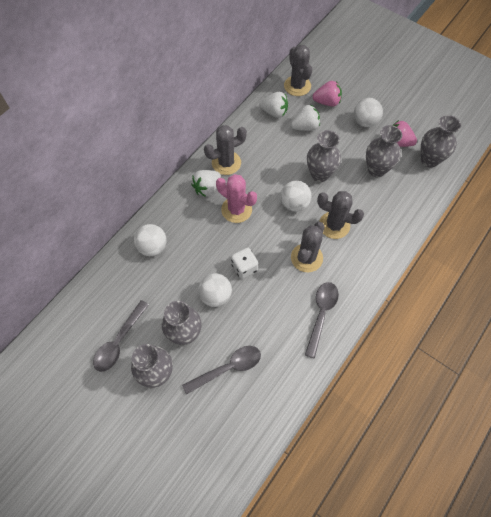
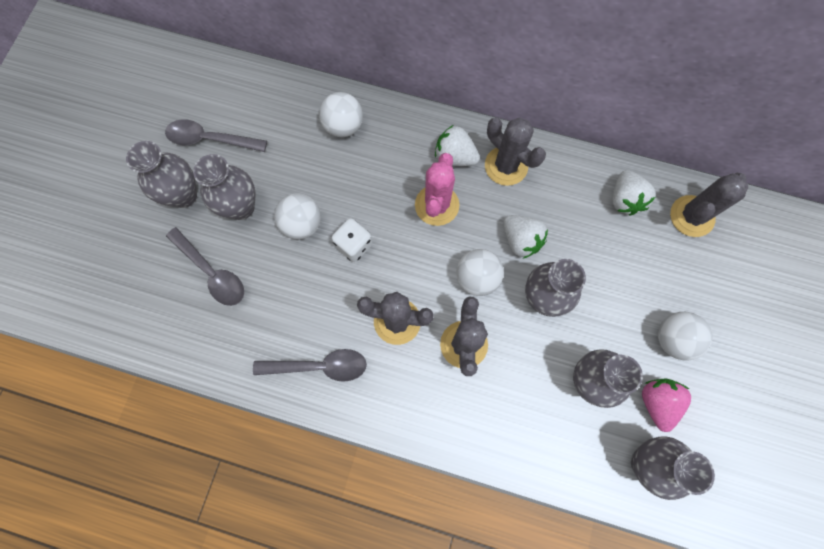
camera: 70 degrees right, 10 degrees up
white strawberry [291,104,320,131] -> white strawberry moved to [503,215,548,258]
pink strawberry [312,81,342,106] -> none

